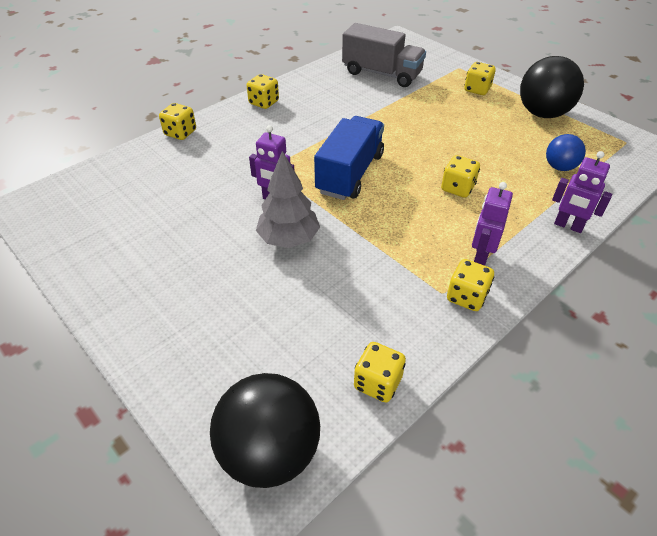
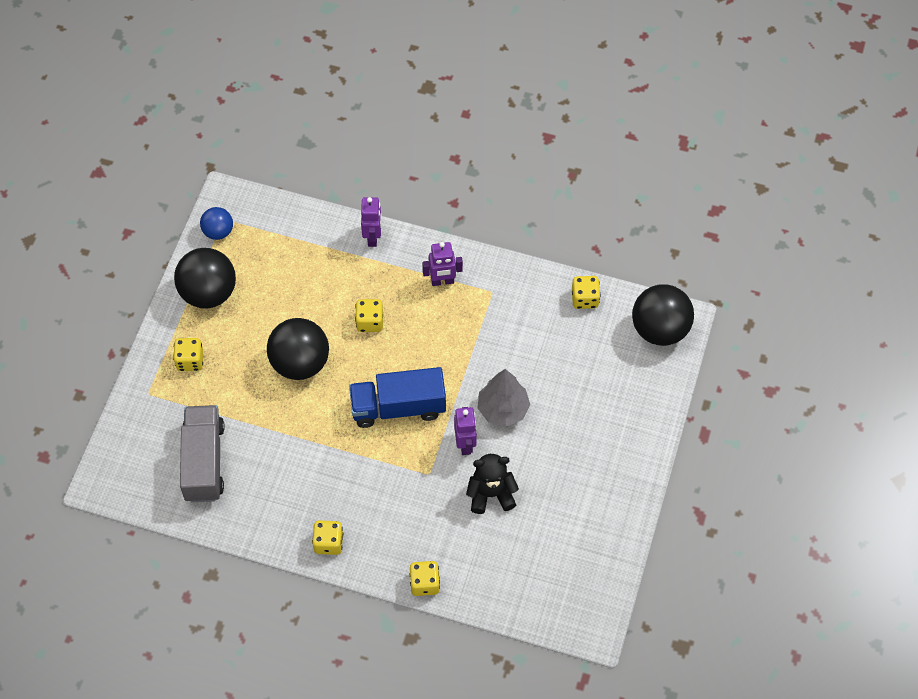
camera: 120 degrees left, 15 degrees up
yellow dice [447,259,494,311] -> none
blue ball [546,134,586,171] -> blue ball moved to [200,207,233,240]
none -> black ball [267,318,329,380]
none -> black teddy bear [466,454,519,514]

